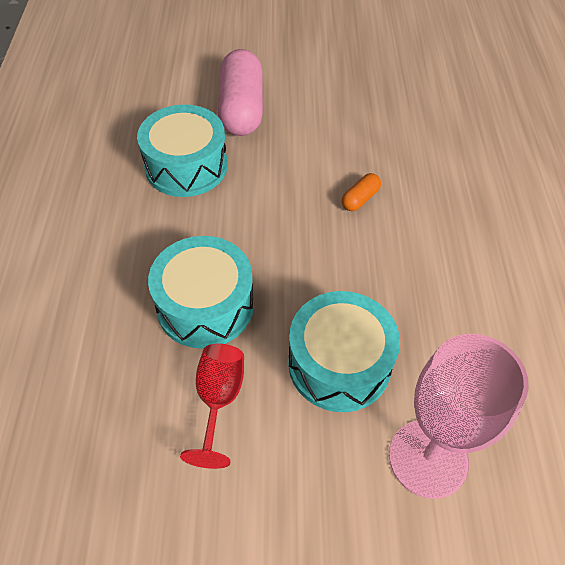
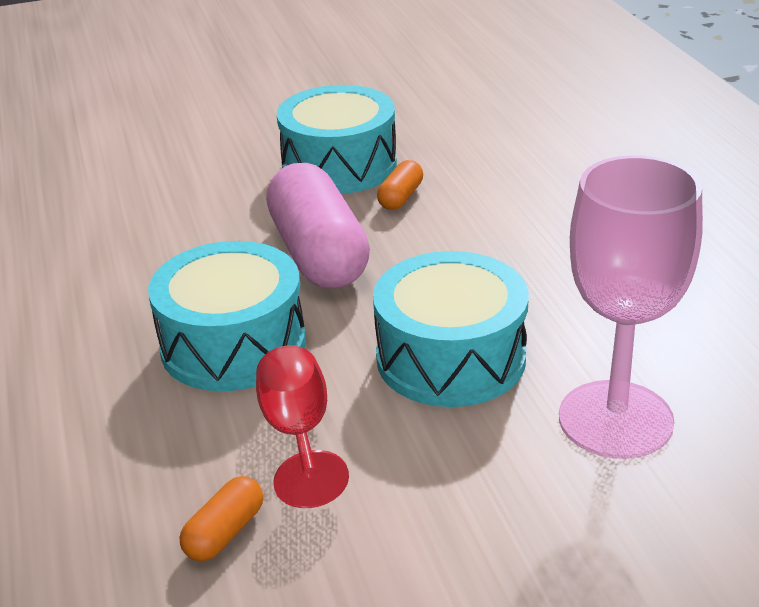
camera: 15 degrees left, 20 degrees down
turquoise drum [137,104,228,197] -> turquoise drum moved to [277,85,397,194]
pink capsule [218,49,263,136] -> pink capsule moved to [266,163,370,289]
none -> orange capsule [180,476,263,561]

